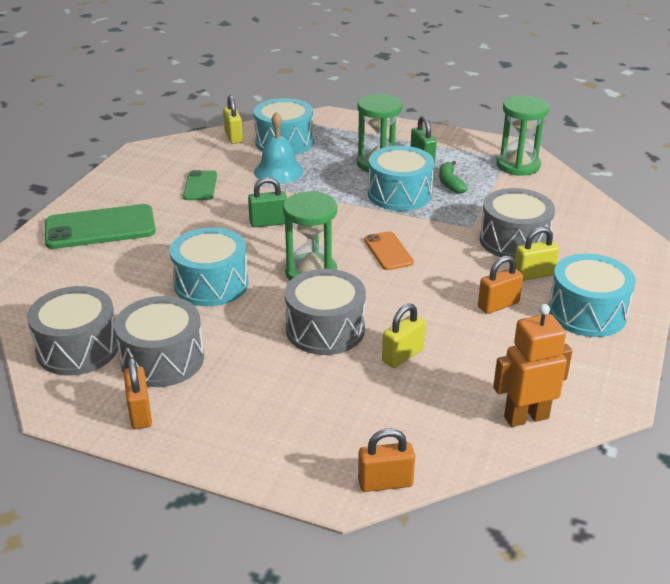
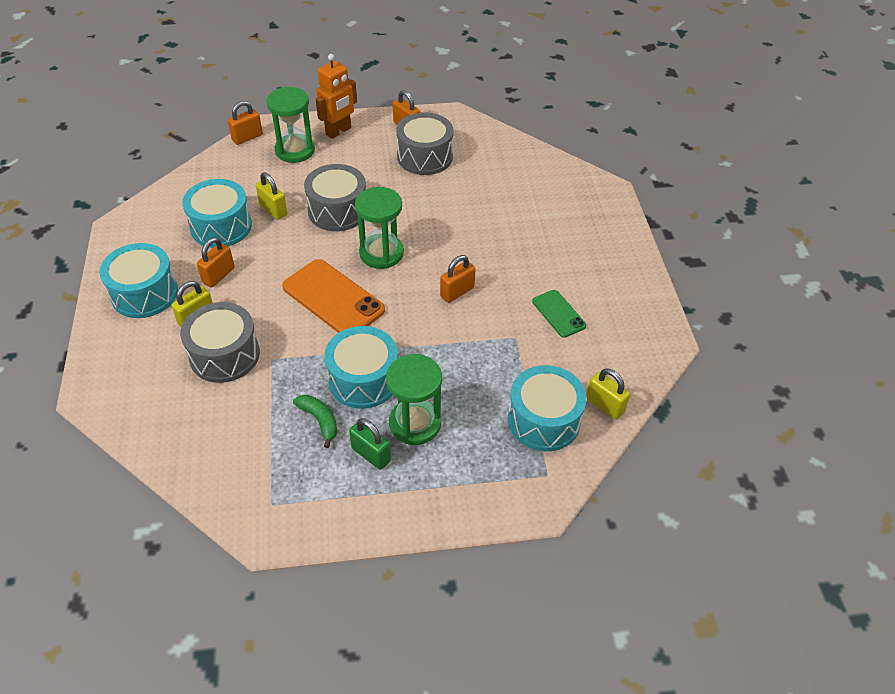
camera: 150 degrees right, 15 degrees up
grey drum [27,286,118,375] -> none
green phone [45,204,156,249] -> none
turquoise drum [170,227,249,306] -> turquoise drum moved to [182,179,252,248]
green padlock [248,177,287,227] -> orange padlock [440,255,476,303]
turquoise bell [254,112,304,184] -> none
orange phone [364,231,414,270] -> orange phone [282,259,385,333], size x1.80
yellow padlock [382,303,426,368] -> yellow padlock turned 60 degrees counterclockwise [256,172,287,220]
orange robot [493,304,572,427] -> orange robot moved to [316,54,357,139]
green hourglass [497,95,549,176] -> green hourglass moved to [266,87,315,163]

